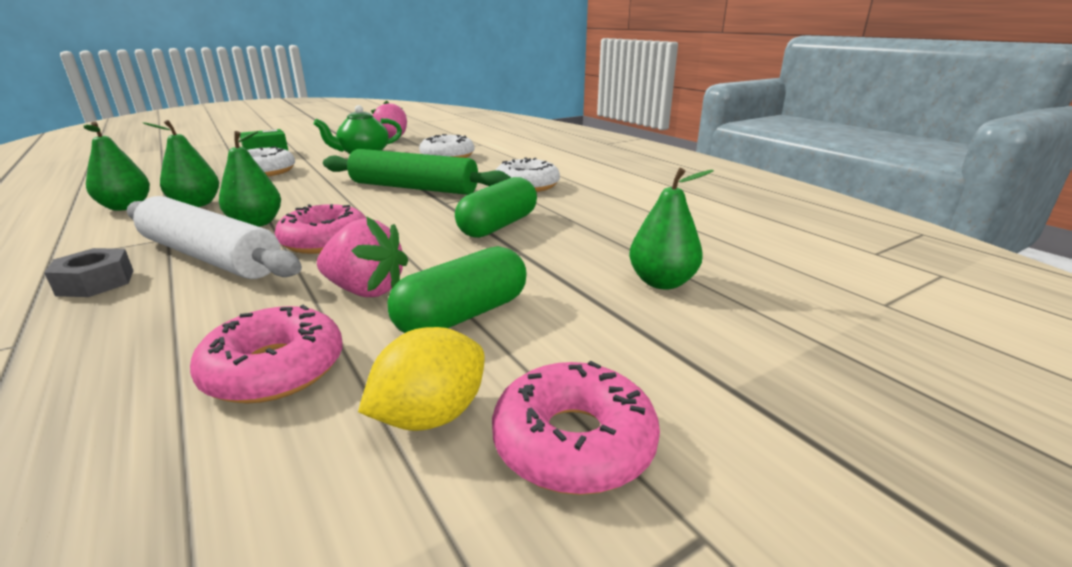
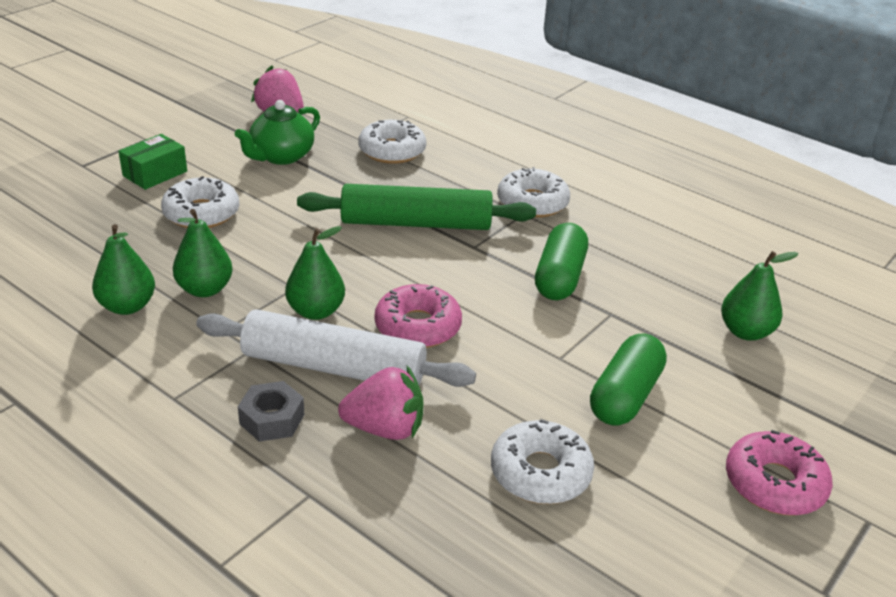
camera: 20 degrees left, 10 degrees up
pink donut [190,305,343,403] -> white donut [491,419,594,504]
pink strawberry [317,217,408,297] -> pink strawberry moved to [338,366,424,440]
yellow lemon [358,327,485,431] -> none

